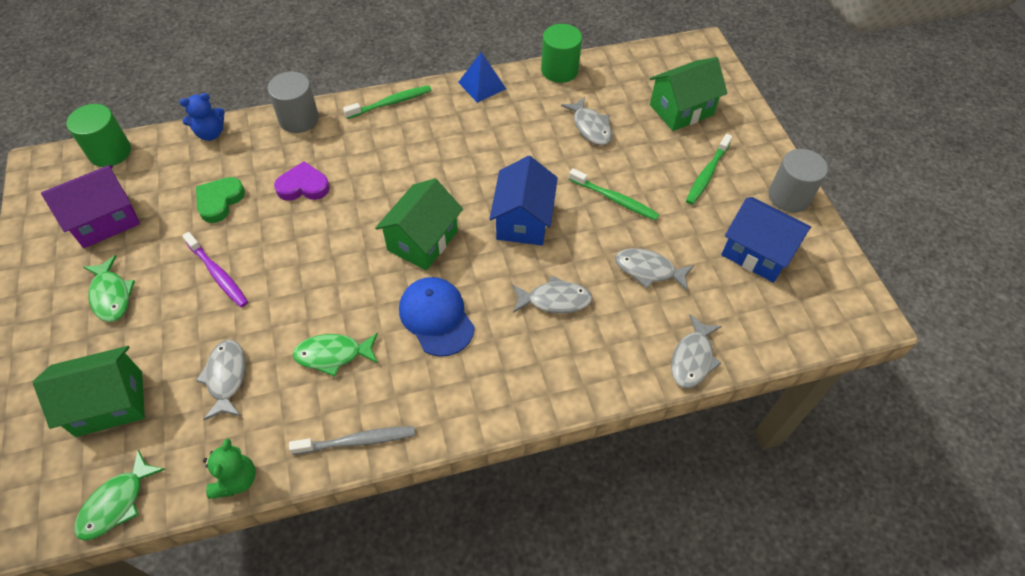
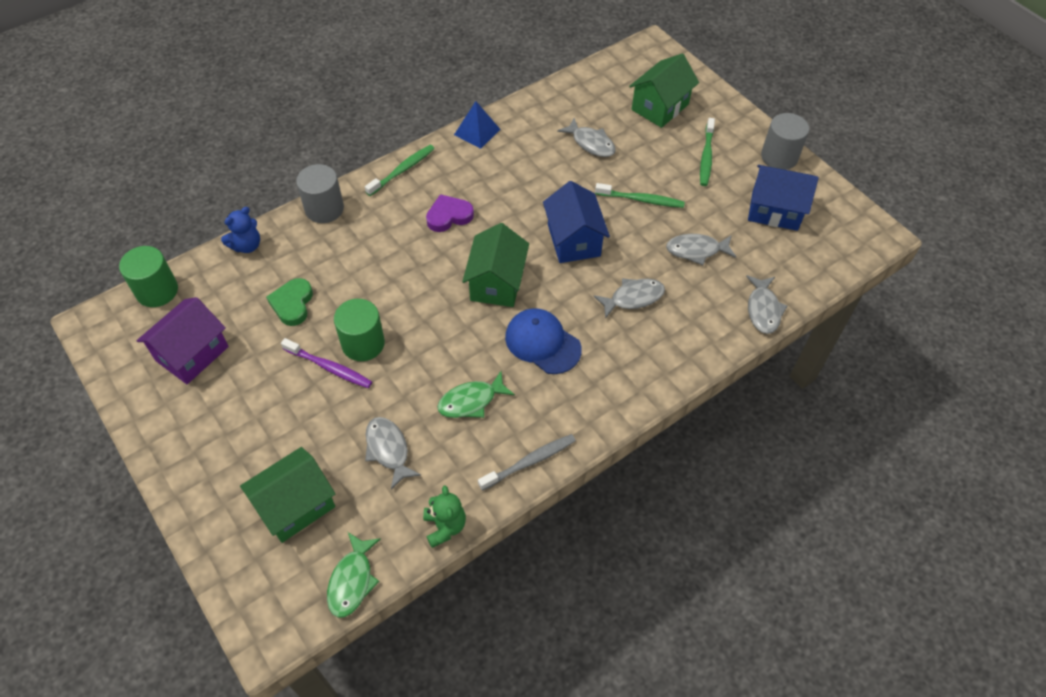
camera: 20 degrees left, 0 degrees up
green fish [83,255,135,322] -> none
purple heart [274,161,330,201] -> purple heart moved to [426,194,474,232]
green cylinder [541,24,582,83] -> green cylinder moved to [334,299,385,361]

